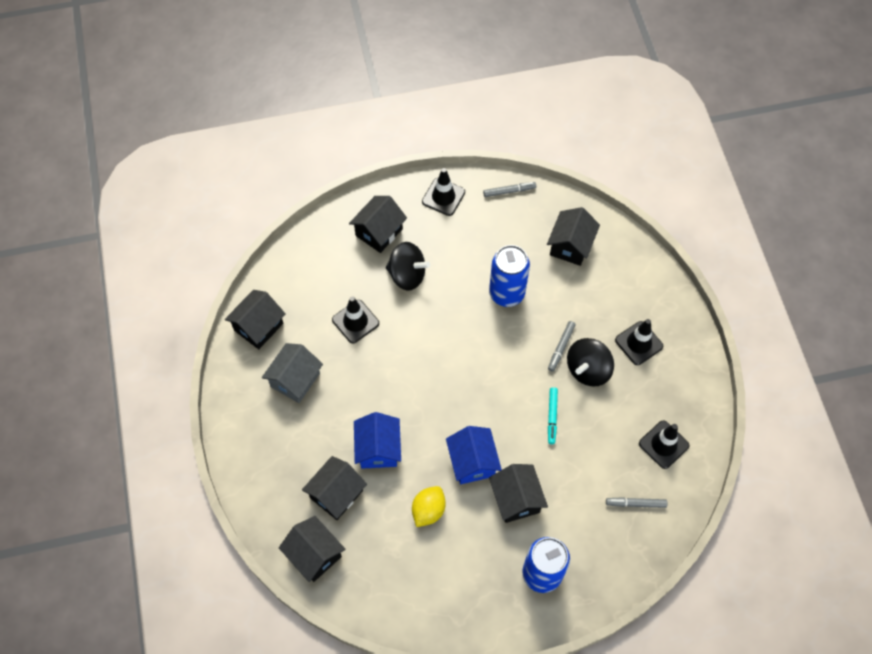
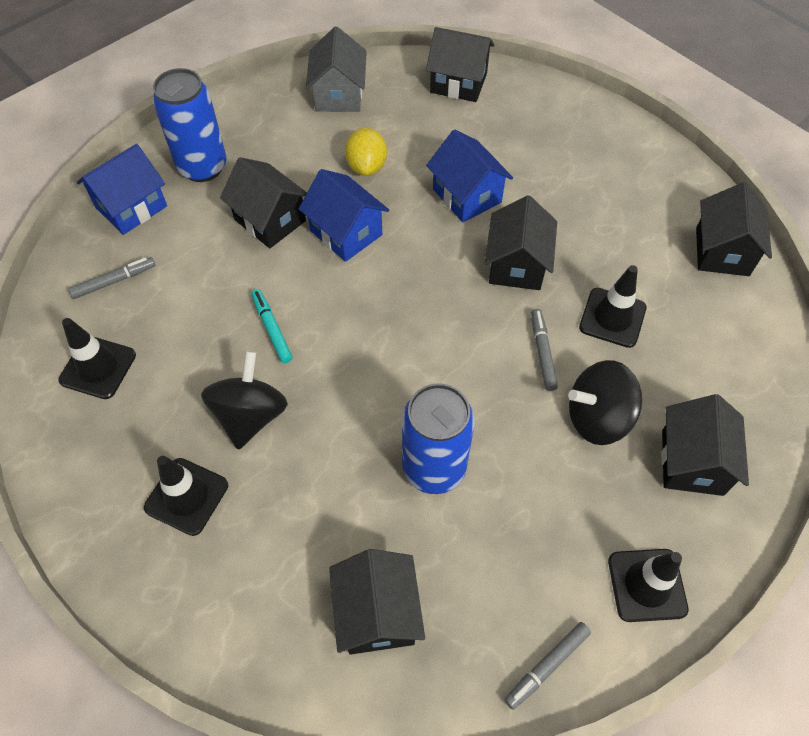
camera: 150 degrees right, 5 degrees down
grey house [262,343,323,403] -> grey house moved to [306,27,367,112]
black house [302,456,367,520] -> black house moved to [485,195,557,290]
grey marker [548,321,576,372] -> grey marker moved to [531,309,558,391]
none -> blue house [77,144,167,235]

